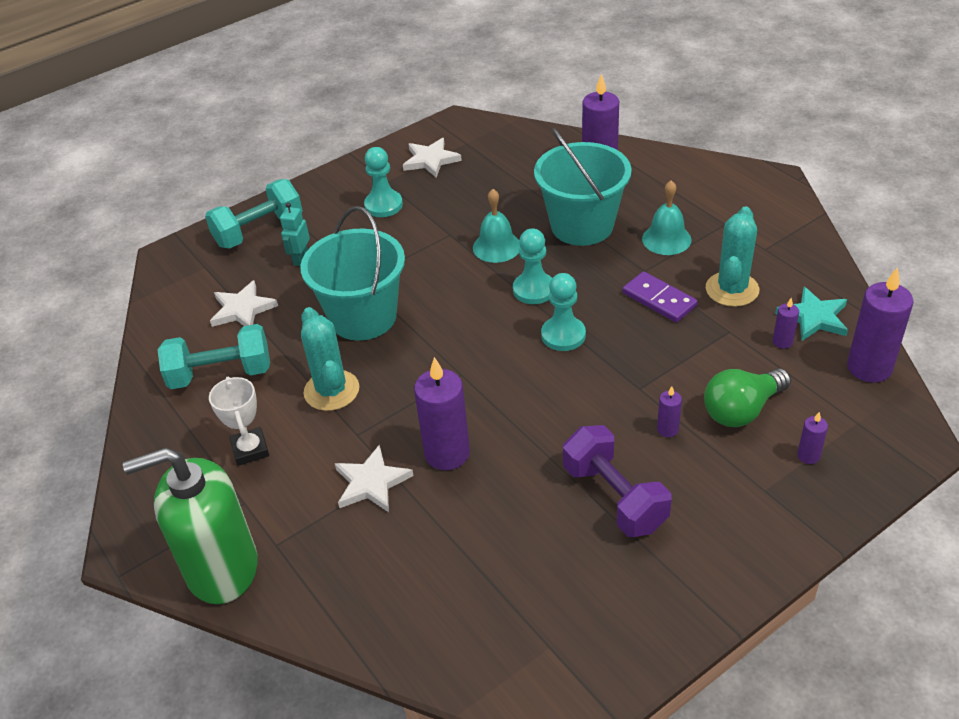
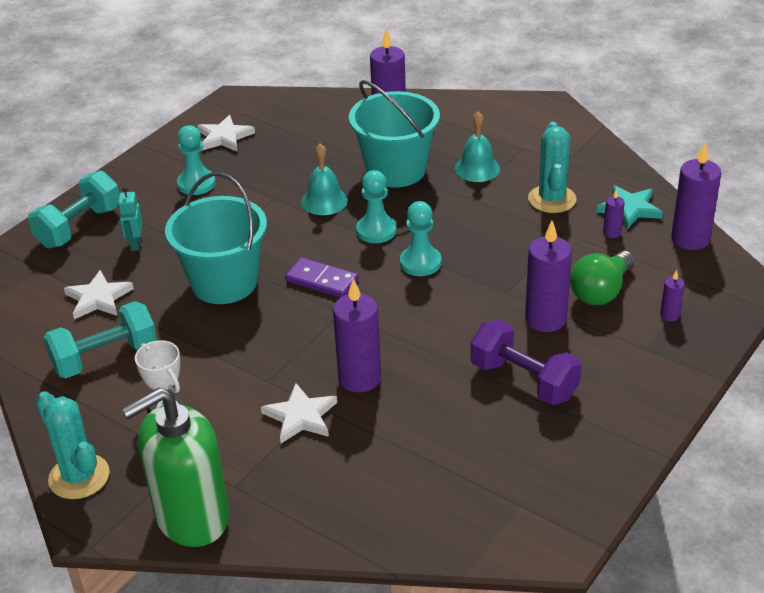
camera: 20 degrees left, 5 degrees down
turquoise cactus [301,307,359,411] -> turquoise cactus moved to [36,391,110,499]
purple domino [623,271,698,323] -> purple domino moved to [285,257,359,298]
purple candle [657,386,682,437] -> purple candle [525,221,572,332], size x2.12

